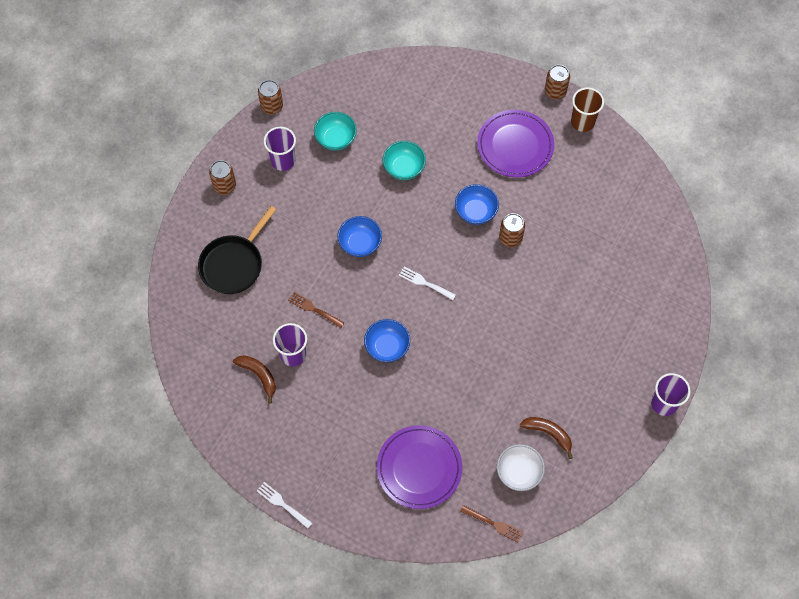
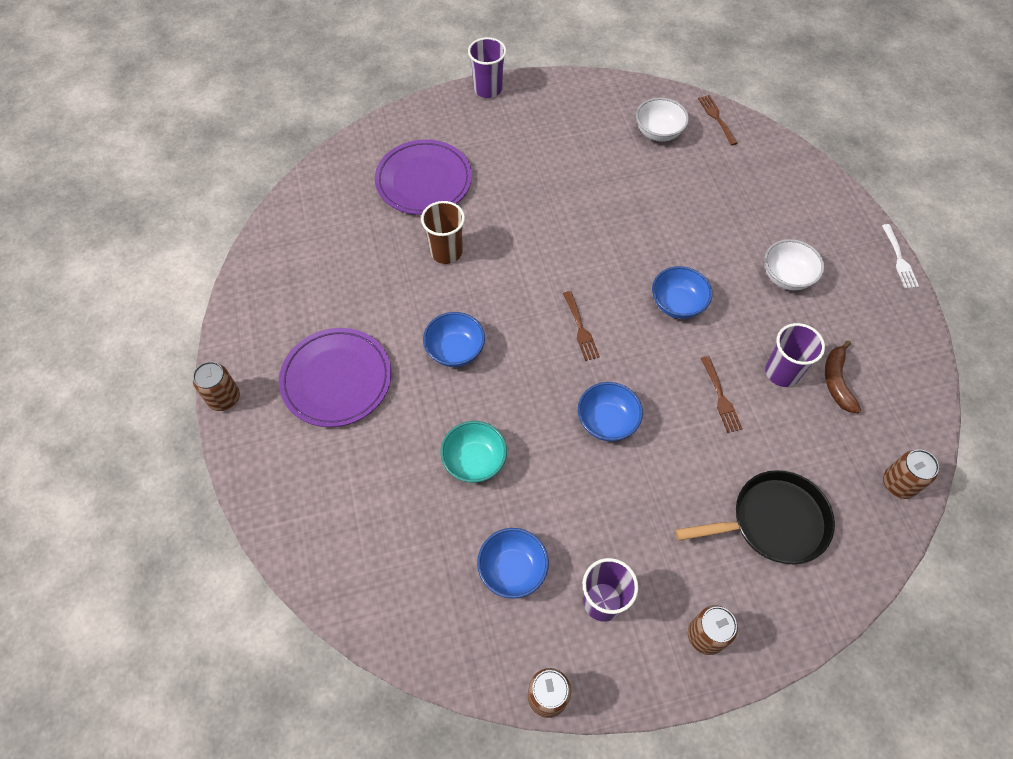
camera: 135 degrees left, 5 degrees down
turquoise bowl [314,112,357,151] -> blue bowl [477,528,549,599]
purple plate [377,425,462,509] -> purple plate moved to [375,139,472,215]
white fork [399,267,456,300] -> brown fork [563,291,600,361]
brown can [499,213,525,247] -> brown can moved to [883,449,939,499]
brown banana [520,417,573,459] -> none
brown cup [571,87,604,132] -> brown cup moved to [421,201,465,264]
none -> white bowl [765,239,824,291]

